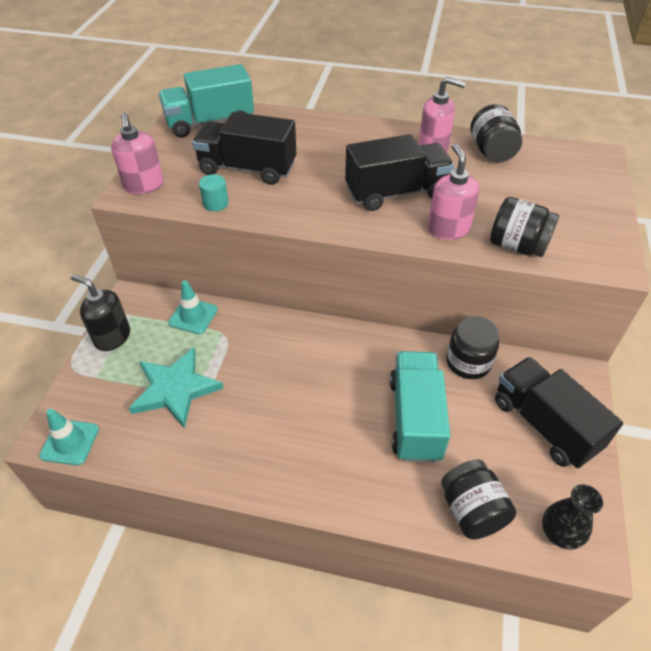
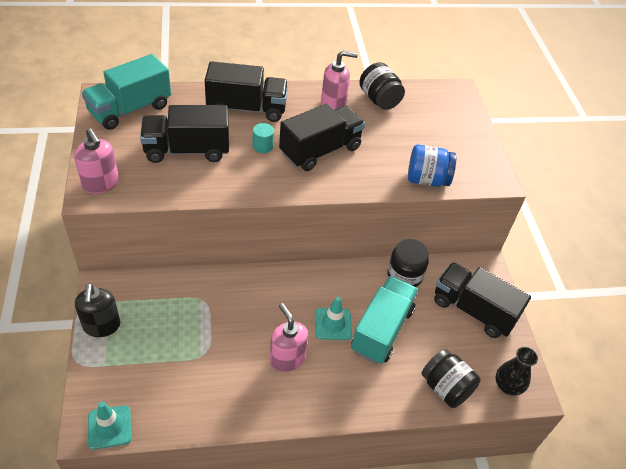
camera: 25 degrees left, 0 degrees up
black soap dispenser [71,274,130,351] -> black soap dispenser turned 105 degrees counterclockwise [75,283,120,337]
turquoise star [129,347,224,429] -> none
turquoise traffic cone [168,280,218,334] -> turquoise traffic cone moved to [315,297,352,340]
turquoise cylinder [199,174,229,211] -> turquoise cylinder moved to [253,123,274,153]
turquoise truck [390,351,450,463] -> turquoise truck turned 45 degrees clockwise [351,276,418,364]
pink soap dispenser [427,143,479,240] -> pink soap dispenser moved to [270,303,308,372]
black jar [490,197,559,257] -> blue jar [408,145,456,187]
none -> black truck [205,61,288,122]

